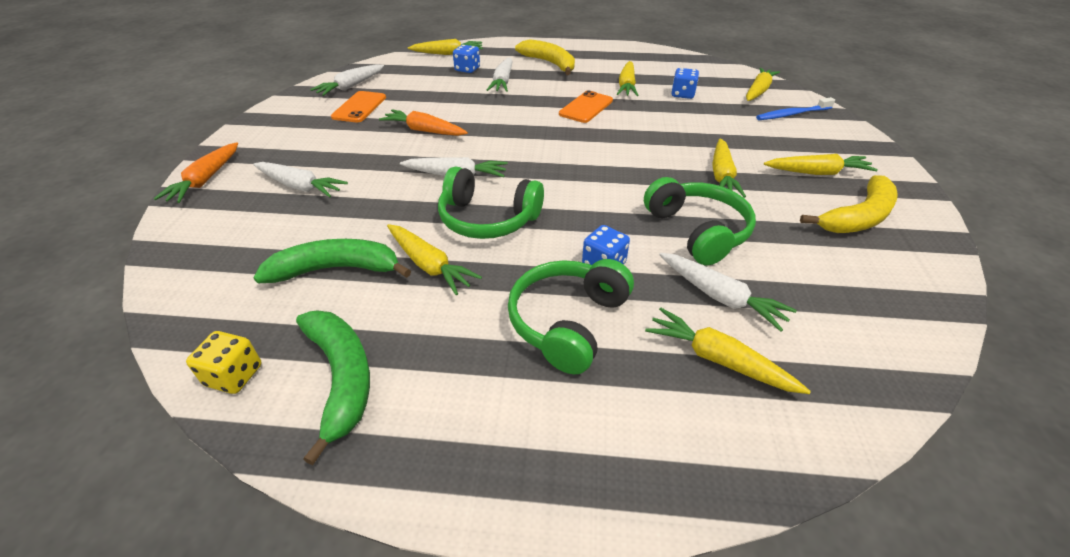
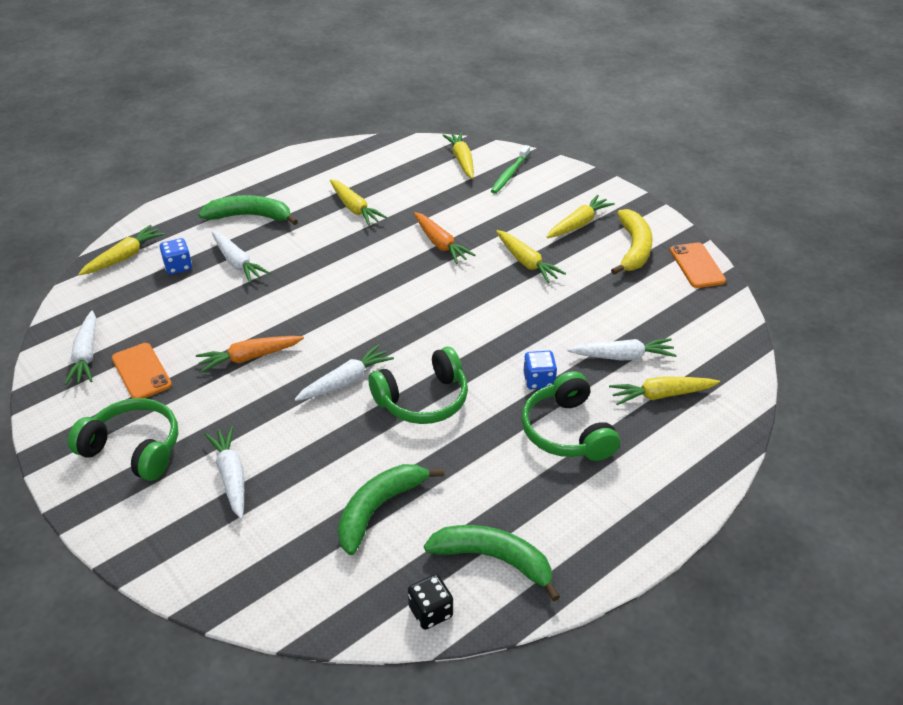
camera: 45 degrees left, 0 degrees up
orange carrot [154,142,238,203] -> orange carrot moved to [414,212,475,264]
yellow dice [186,331,262,394] -> black dice [408,574,453,630]
white carrot [253,162,348,197] -> white carrot turned 90 degrees counterclockwise [204,426,244,519]
yellow carrot [387,224,482,295] -> none
yellow banana [515,39,575,75] -> green banana [198,195,298,225]
orange phone [559,90,613,123] -> orange phone moved to [670,242,726,288]
green headphones [644,177,756,266] -> green headphones moved to [68,398,178,481]
blue dice [671,68,699,99] -> none
blue toothbrush [756,97,835,120] -> green toothbrush [491,145,530,194]

